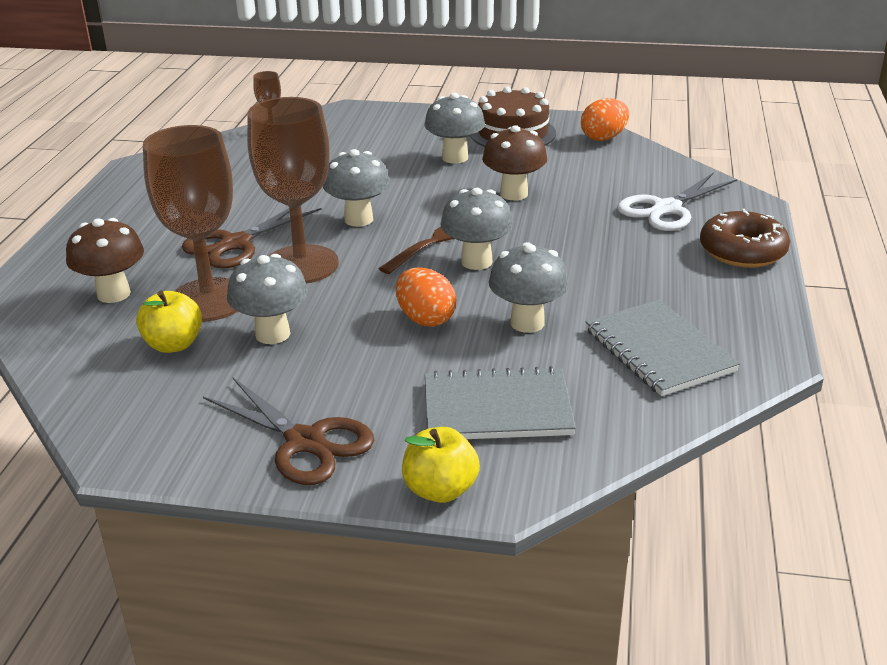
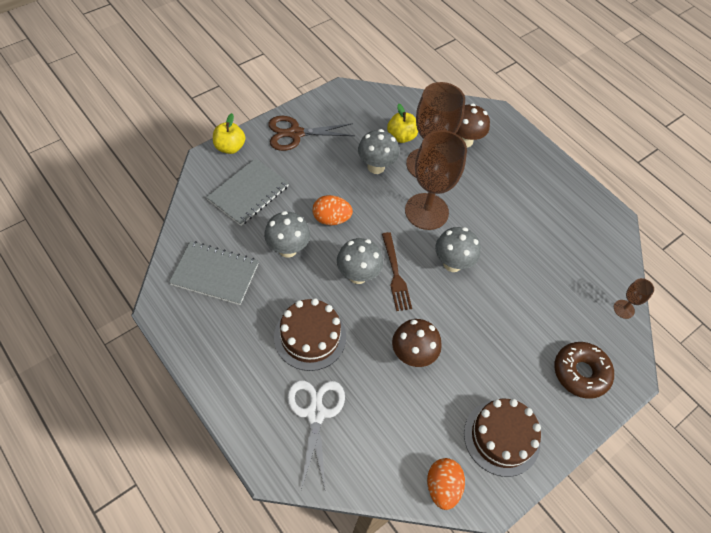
camera: 125 degrees right, 25 degrees up
brown scissors [182,208,321,269] -> none
grey mushroom [425,93,485,164] -> none
brown donut [700,209,790,268] -> brown donut moved to [554,342,614,399]
none -> brown cake [274,298,346,371]

